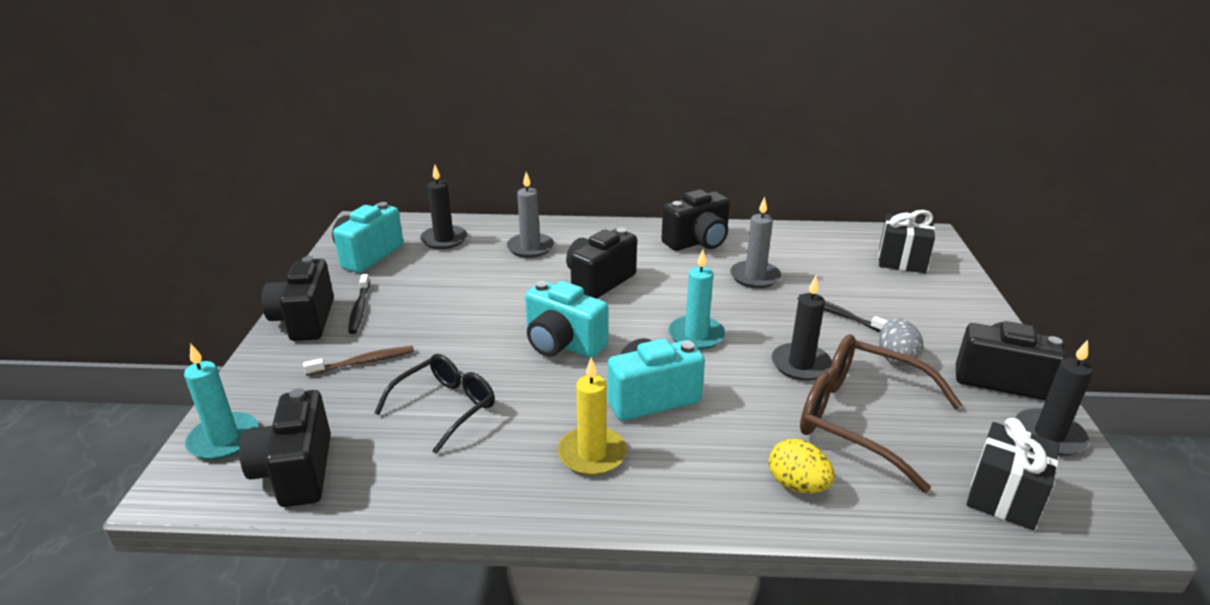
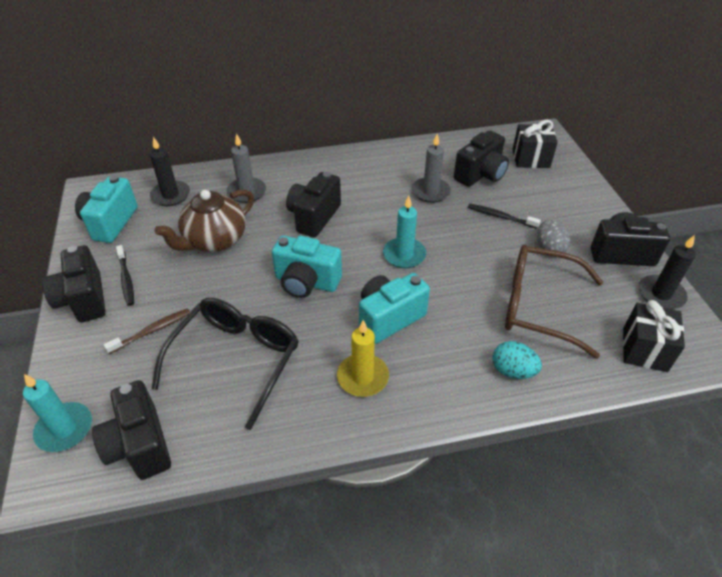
camera: 15 degrees left, 15 degrees up
black glasses [375,354,495,454] -> black glasses [152,298,299,430], size x1.53
black camera [661,189,730,251] -> black camera moved to [454,130,509,187]
yellow egg [769,439,835,493] -> turquoise egg [492,341,542,379]
black candle [772,276,832,381] -> none
none -> brown teapot [155,189,254,252]

